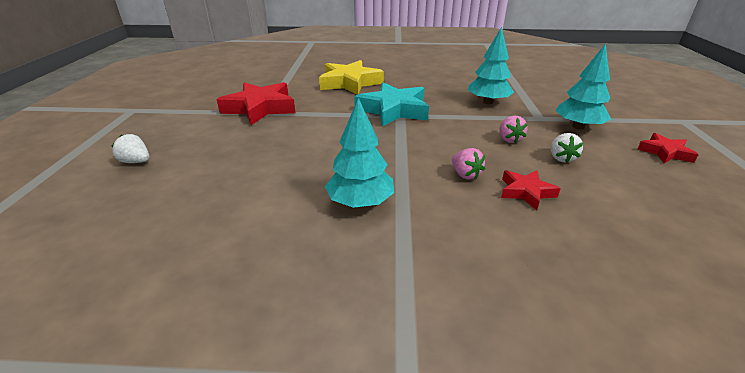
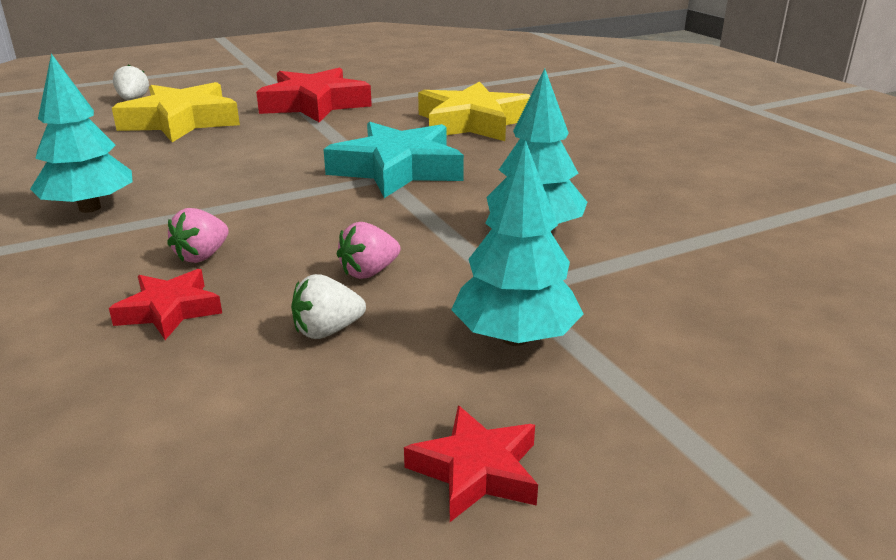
camera: 60 degrees right, 5 degrees down
none -> yellow star [112,82,240,142]

